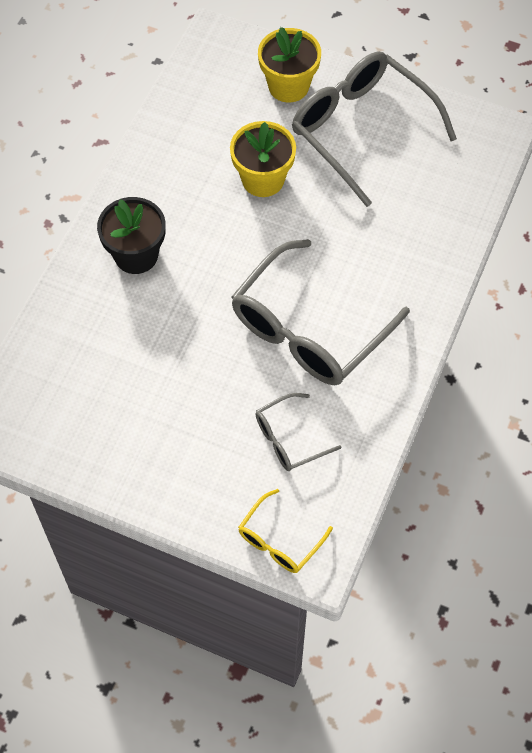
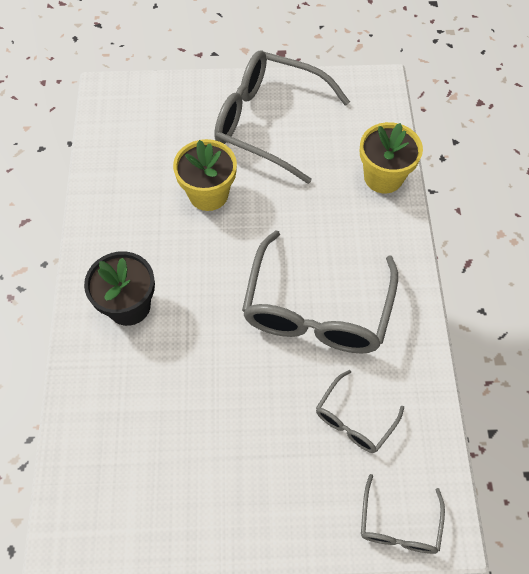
camera: 25 degrees left, 0 degrees up
yellow glasses [238,489,333,573] -> grey glasses [361,474,445,554]
yellow flower pot [258,27,321,102] -> yellow flower pot moved to [360,122,423,193]

